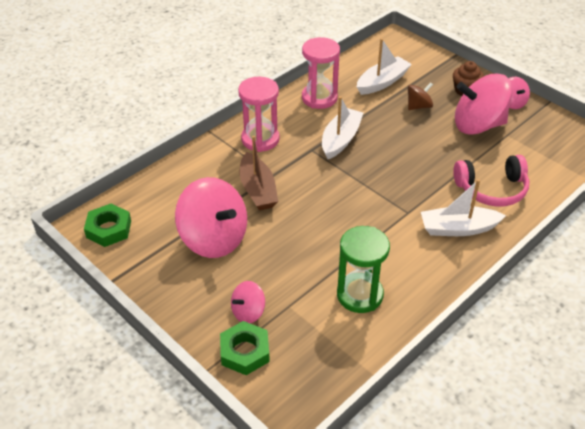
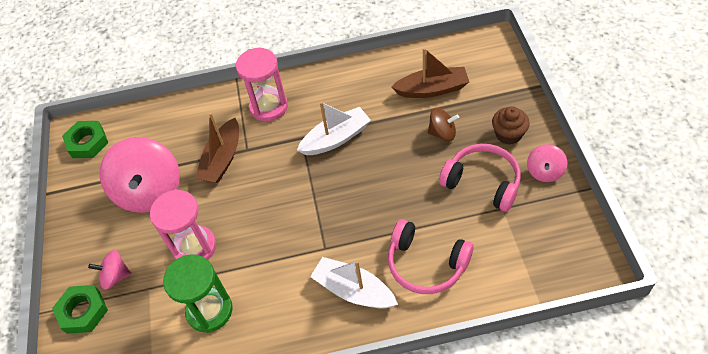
camera: 40 degrees right, 10 degrees up
pink hourglass [302,37,340,109] -> pink hourglass moved to [150,189,216,260]
white boat [357,38,412,95] -> brown boat [391,48,469,98]
pink spinning top [455,74,513,135] -> pink headphones [439,144,521,212]

